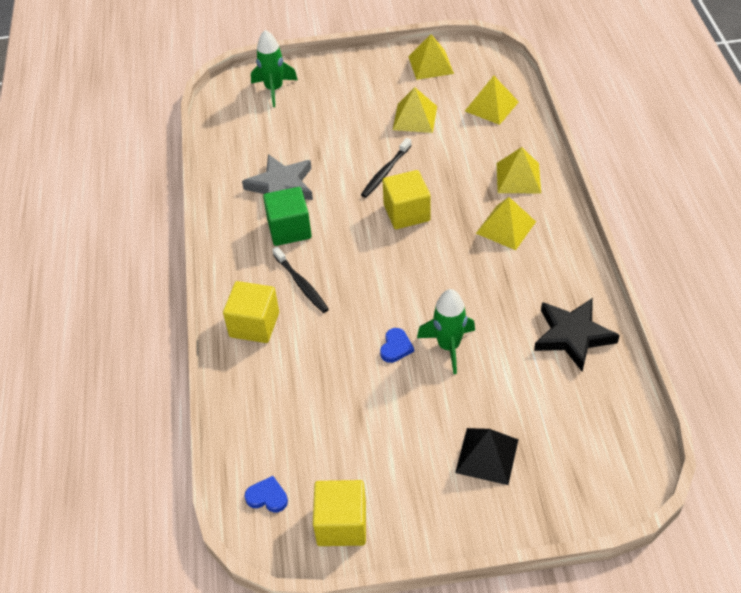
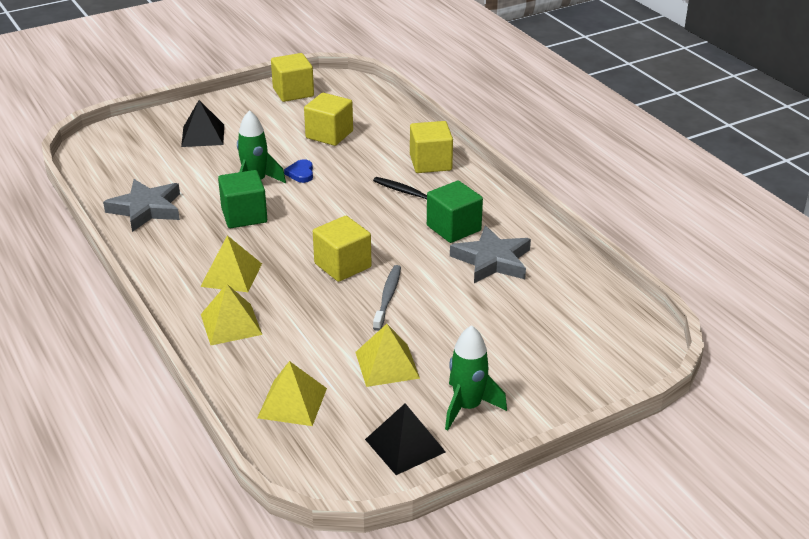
camera: 155 degrees right, 15 degrees down
blue heart [244,476,288,512] -> none
green rocket [251,30,298,107] -> green rocket moved to [445,325,507,430]
black toothbrush [361,138,412,198] -> grey toothbrush [373,265,401,331]
yellow pyramid [408,34,454,80] -> black pyramid [365,403,446,475]
black star [534,298,620,371] -> grey star [103,179,180,232]
none -> green cube [218,170,267,228]
none -> yellow cube [304,93,353,146]

